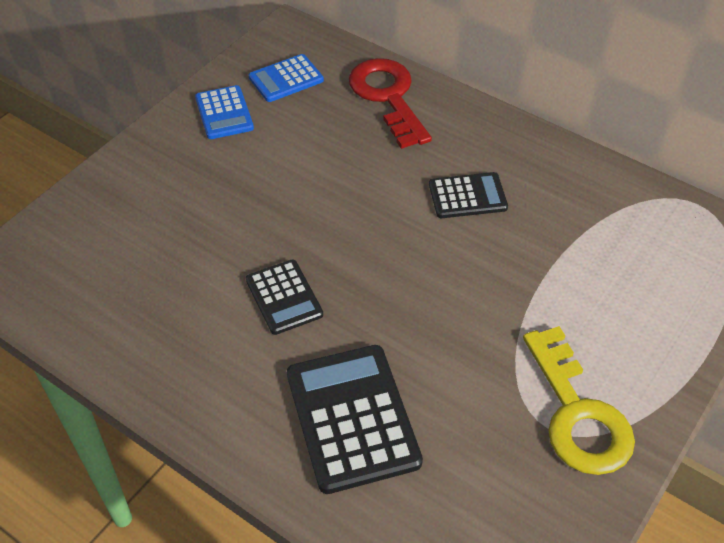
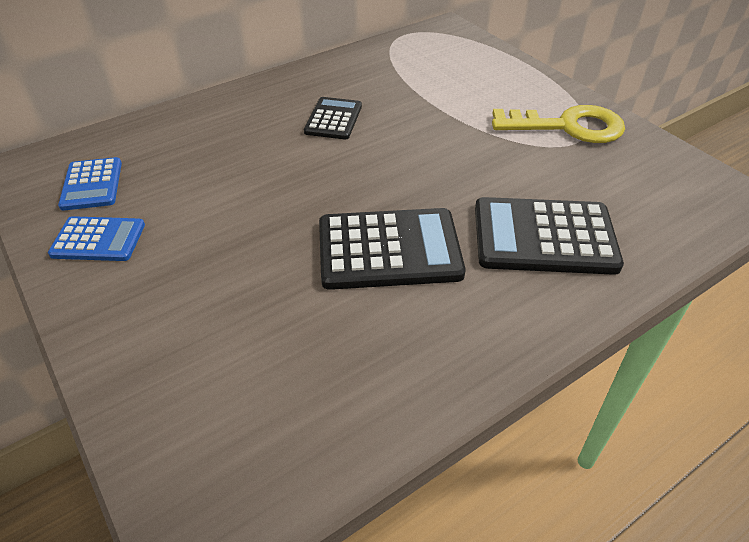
camera: 70 degrees left, 5 degrees down
black calculator [246,259,323,335] -> black calculator [319,208,466,290], size x1.71
red key [349,58,432,149] -> none

